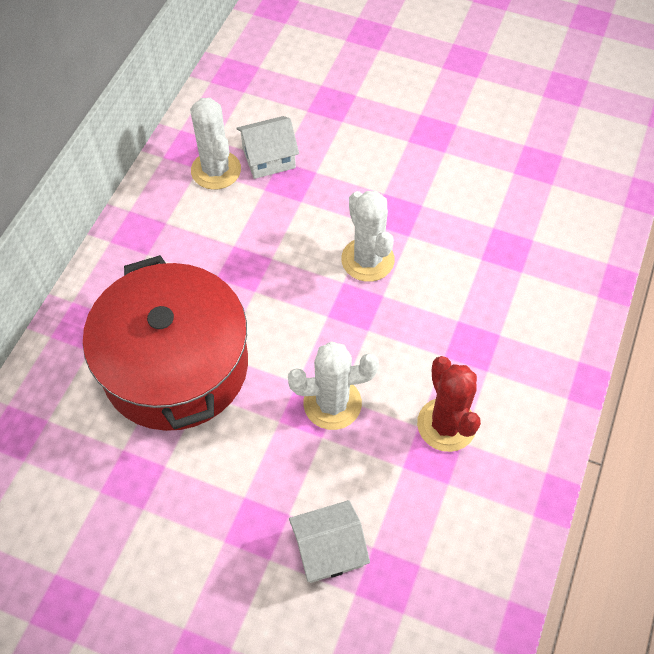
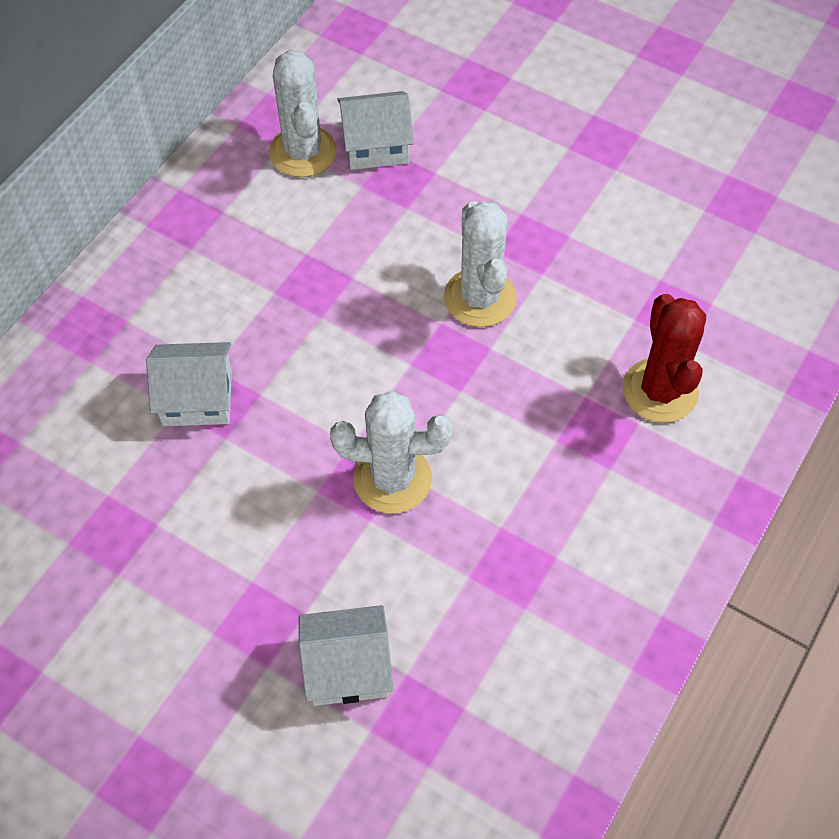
camera: 10 degrees right, 0 degrees up
red pot [83,255,248,431] -> white house [146,342,232,426]
red cactus [417,356,481,452] -> red cactus moved to [623,294,706,423]

